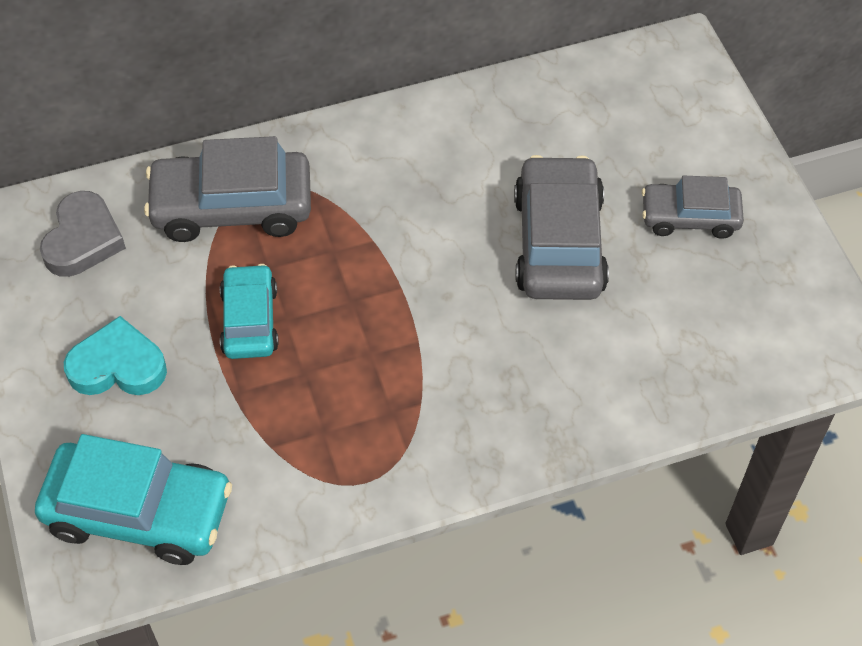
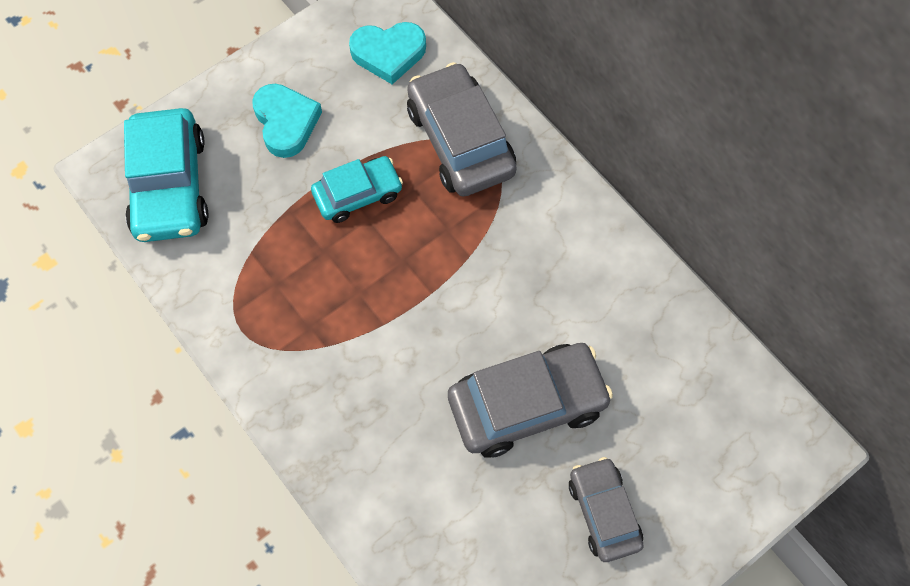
camera: 70 degrees right, 10 degrees up
grey heart [40,191,126,277] -> turquoise heart [349,22,426,84]

